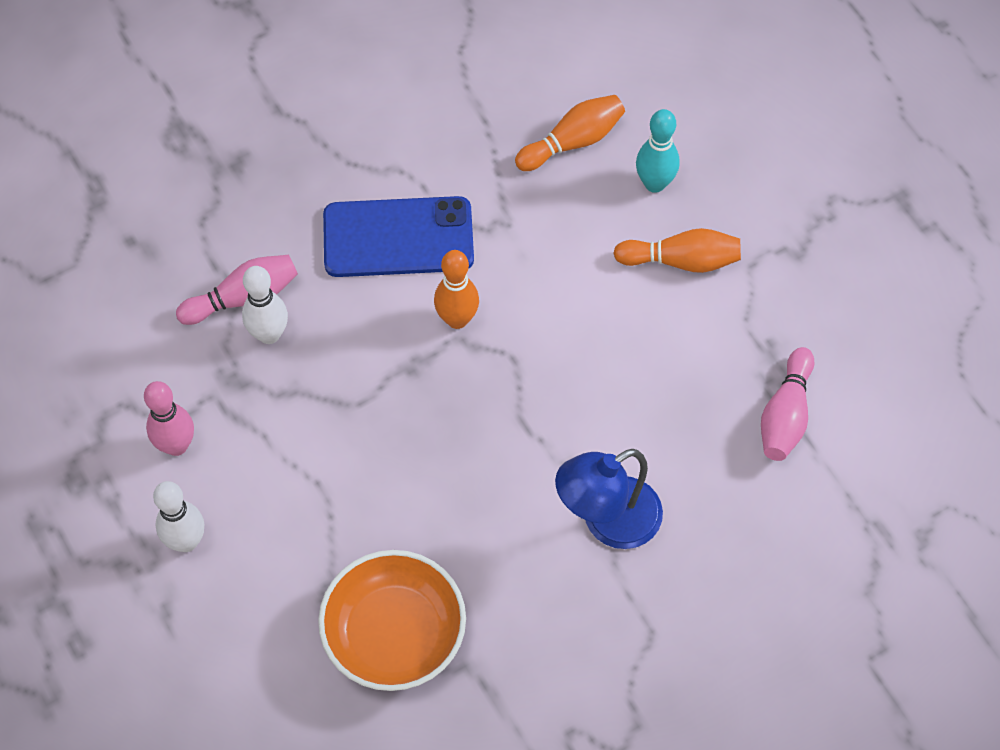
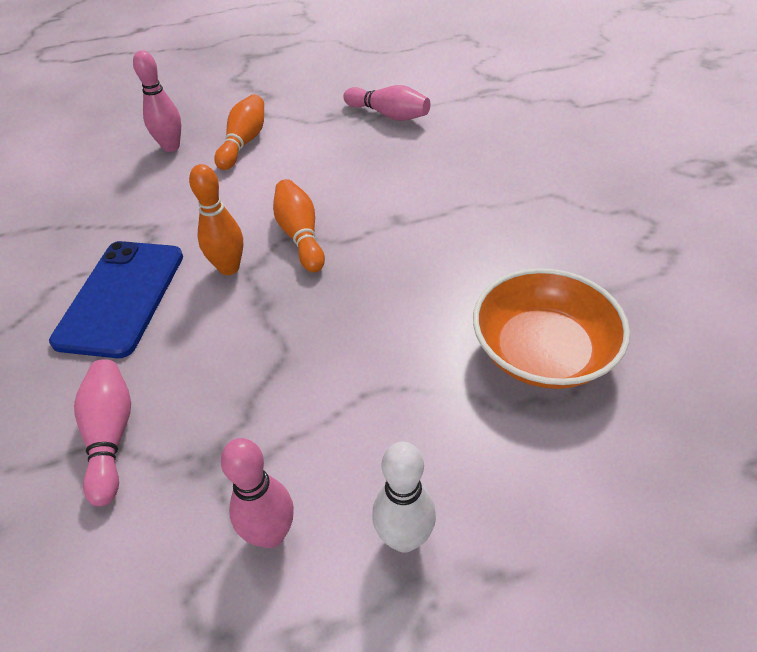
camera: 75 degrees left, 15 degrees down
white bowling pin [242,266,288,344] -> none
orange bowling pin [515,95,625,171] -> orange bowling pin moved to [273,179,325,272]
blue lamp [555,449,663,549] -> none
turquoise bowling pin [636,109,680,193] -> pink bowling pin [133,50,181,152]

